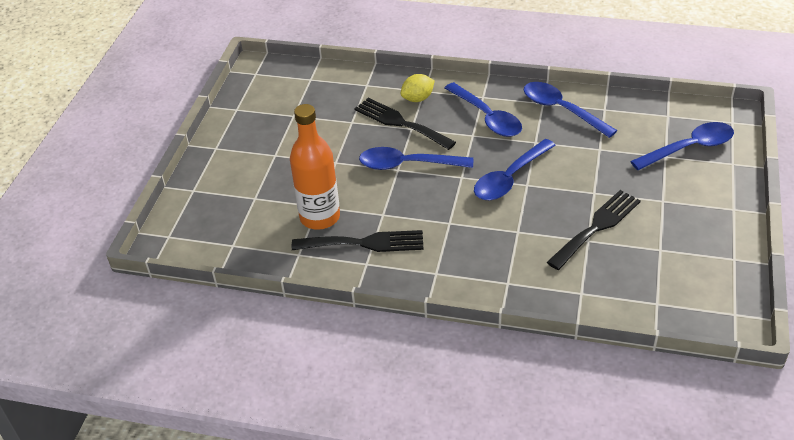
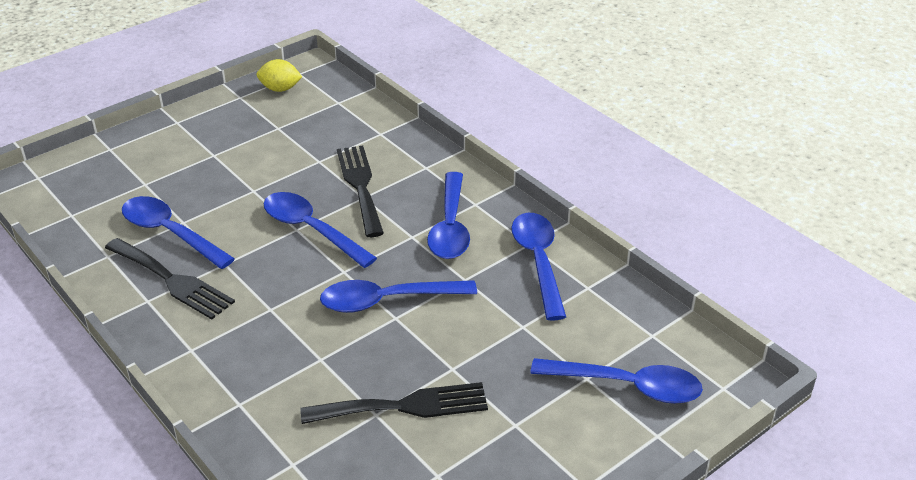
camera: 35 degrees right, 5 degrees down
orange bottle [290,104,340,230] -> blue spoon [122,196,235,269]
yellow lemon [400,74,435,102] -> yellow lemon moved to [257,59,302,92]

